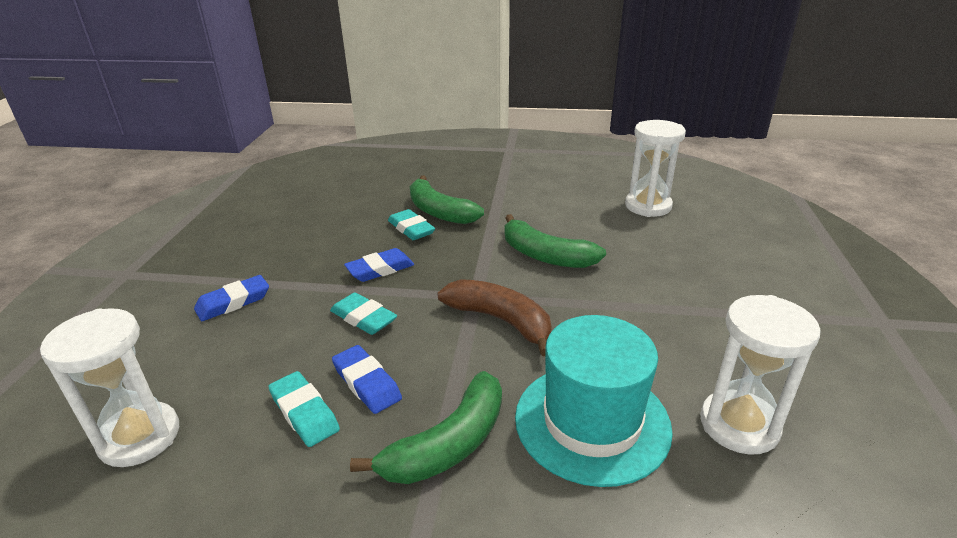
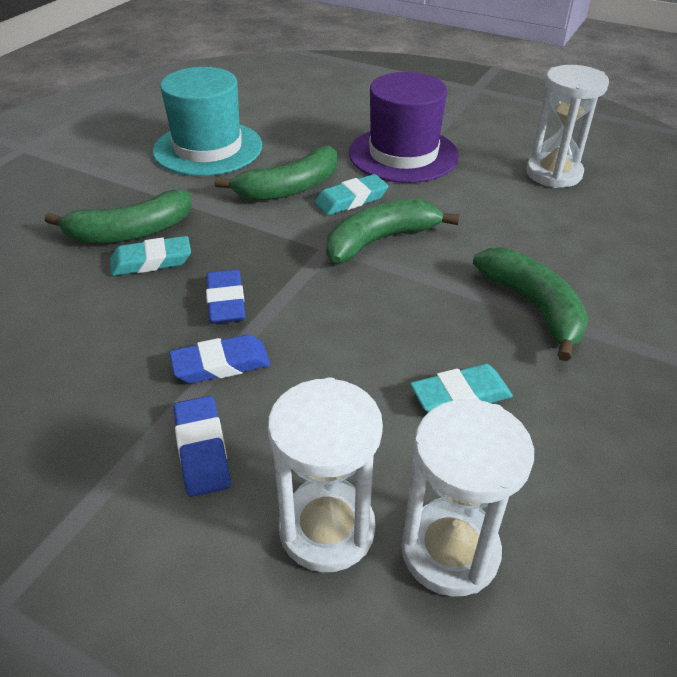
camera: 70 degrees left, 10 degrees up
turquoise eraser [330,292,397,335] -> turquoise eraser moved to [315,174,388,215]
blue eraser [332,345,402,414] -> blue eraser moved to [169,334,270,383]
brown banana [437,279,552,356] -> green banana [326,199,460,263]
turquoise hat [515,315,673,487] -> turquoise hat moved to [153,67,262,176]
white hourglass [625,120,686,217] -> white hourglass moved to [268,377,383,572]
none -> purple hat [349,72,459,183]

